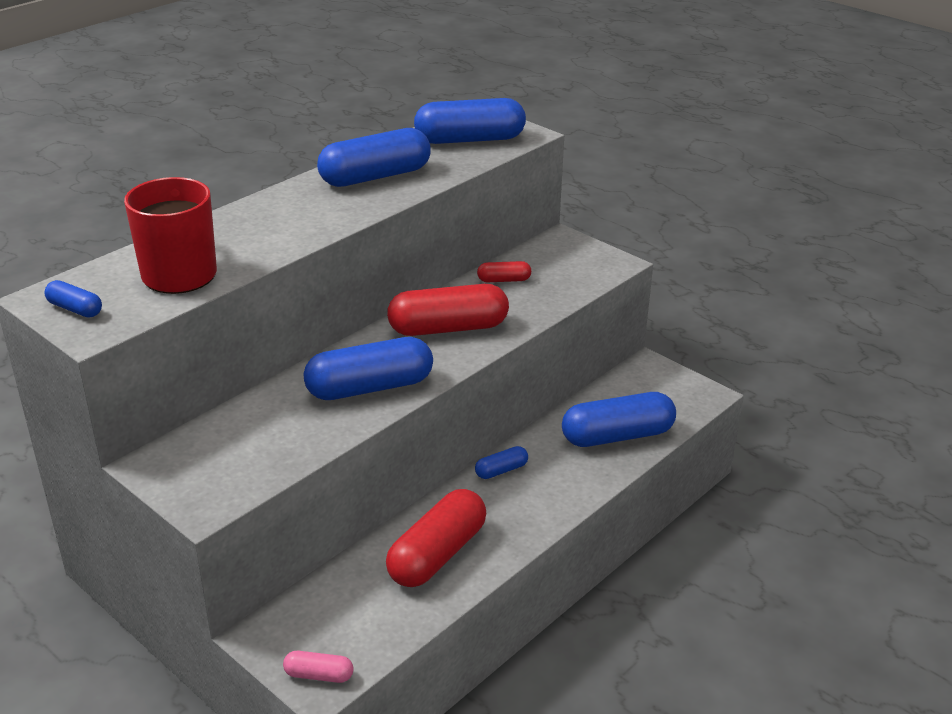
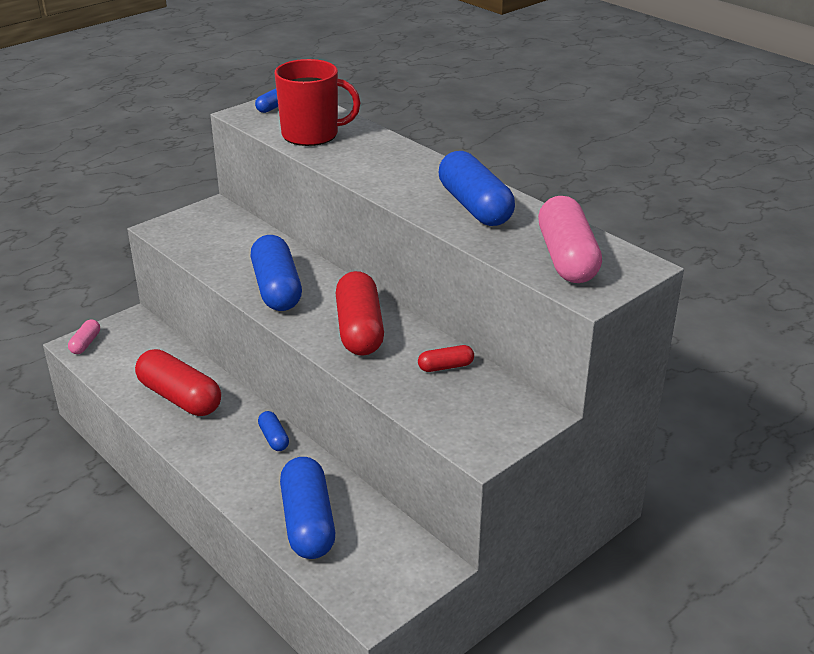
camera: 95 degrees right, 0 degrees up
blue capsule [414,98,526,144] -> pink capsule [538,196,602,283]
red capsule [477,261,531,282] -> red capsule turned 75 degrees clockwise [418,345,474,372]

